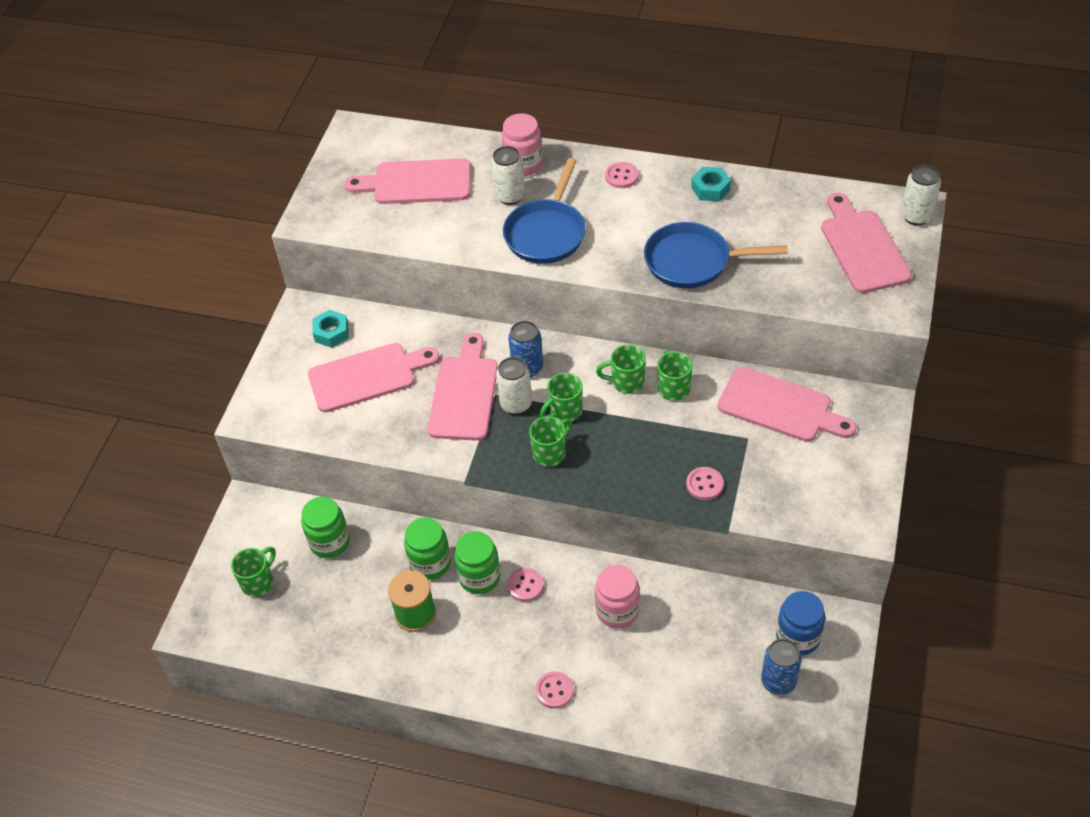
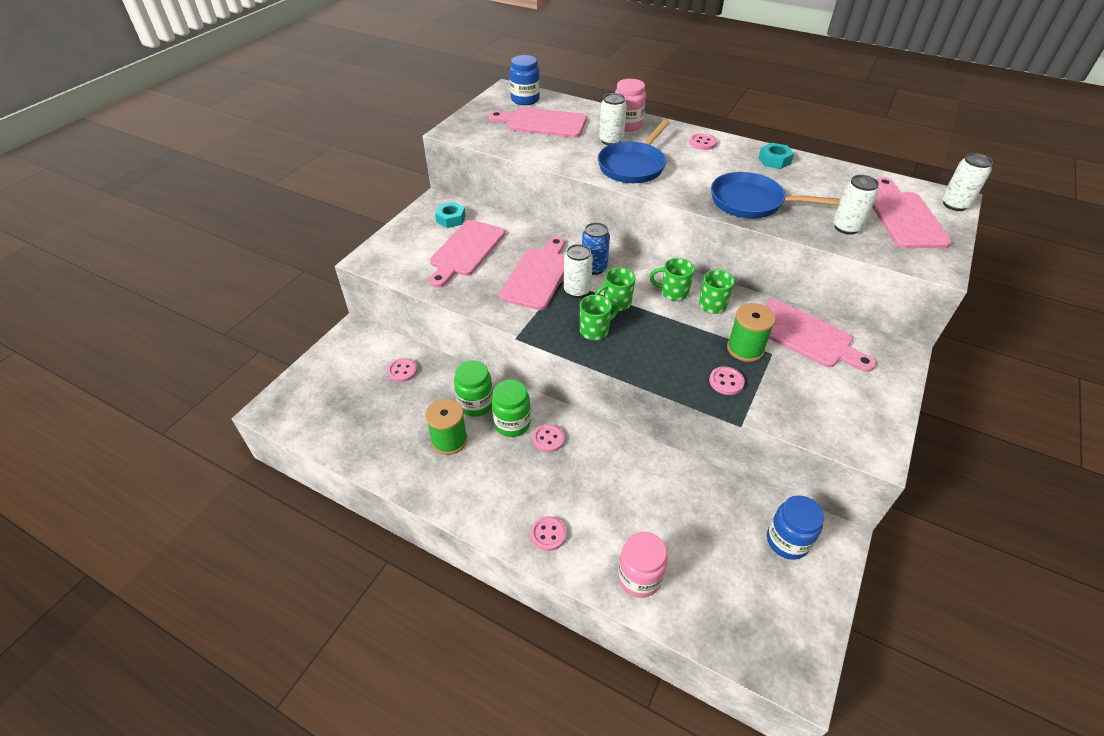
camera: 10 degrees right, 5 degrees down
green mug [231,547,276,597] -> none
green jar [301,497,350,558] -> pink button [387,358,417,382]
pink cutting board [308,343,440,413] -> pink cutting board turned 120 degrees clockwise [429,220,505,288]
pink jar [595,565,640,629] -> pink jar moved to [618,532,668,598]
blue can [761,639,802,695] -> none
none -> blue jar [510,55,540,105]
none -> green spool [727,303,776,362]
none -> white can [833,175,879,235]

